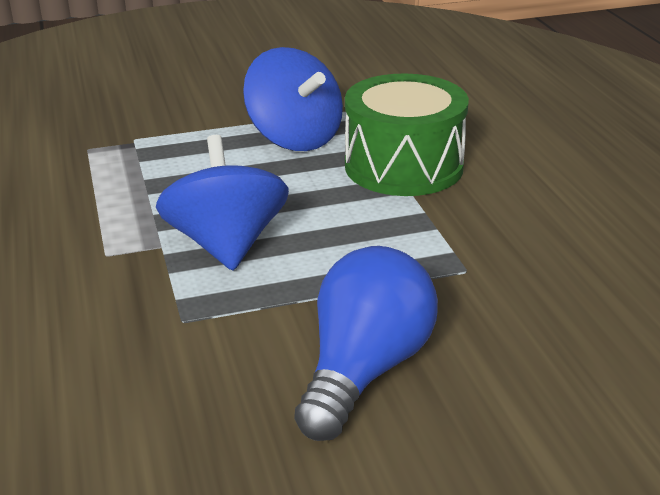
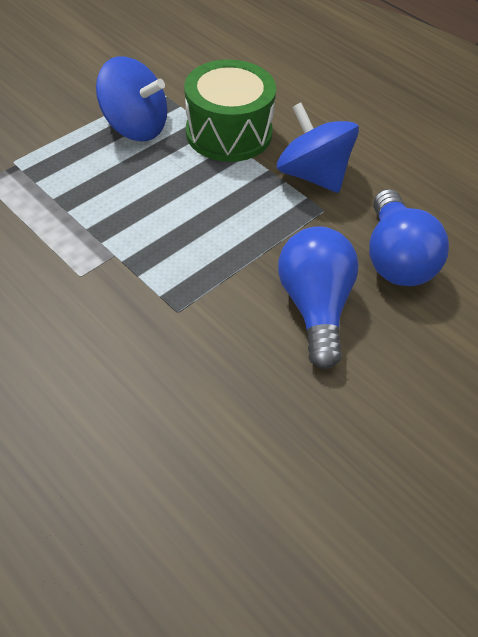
camera: 30 degrees left, 20 degrees up
blue spinning top [156,135,289,271] -> blue spinning top moved to [277,102,359,193]
none -> blue light bulb [369,189,449,286]

